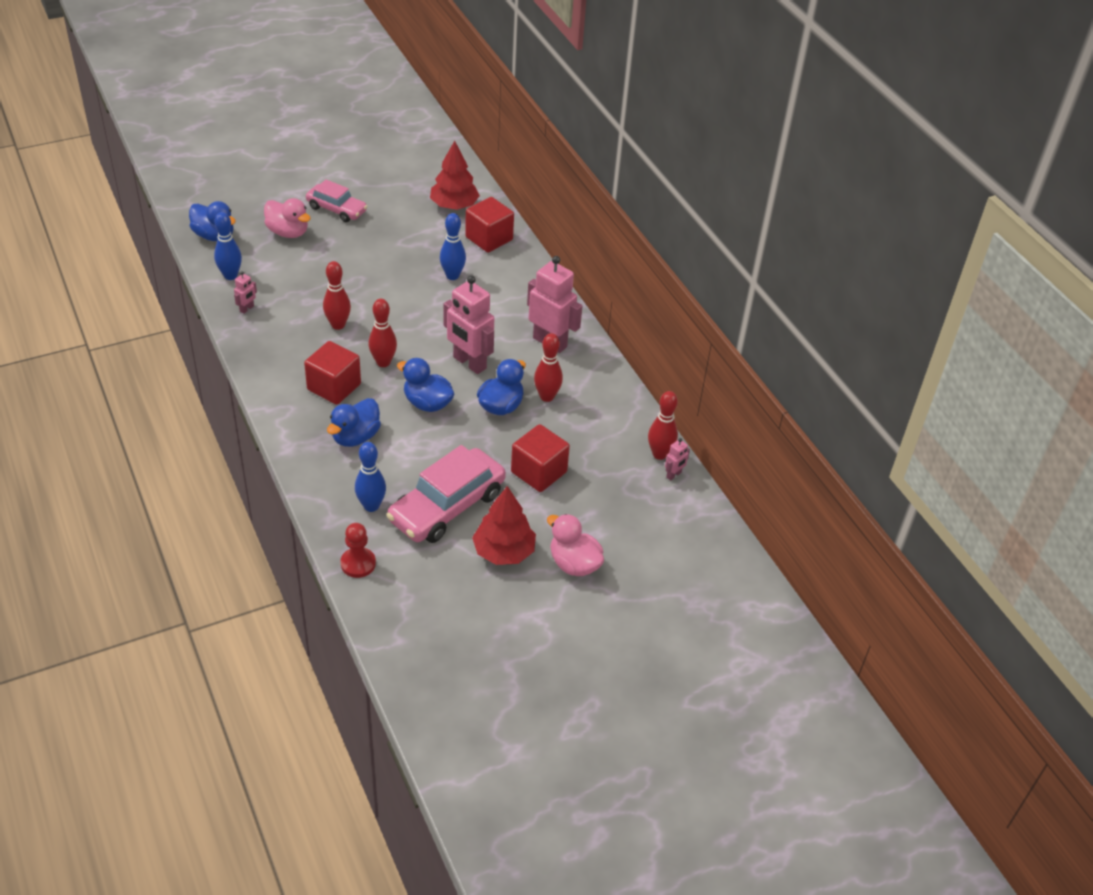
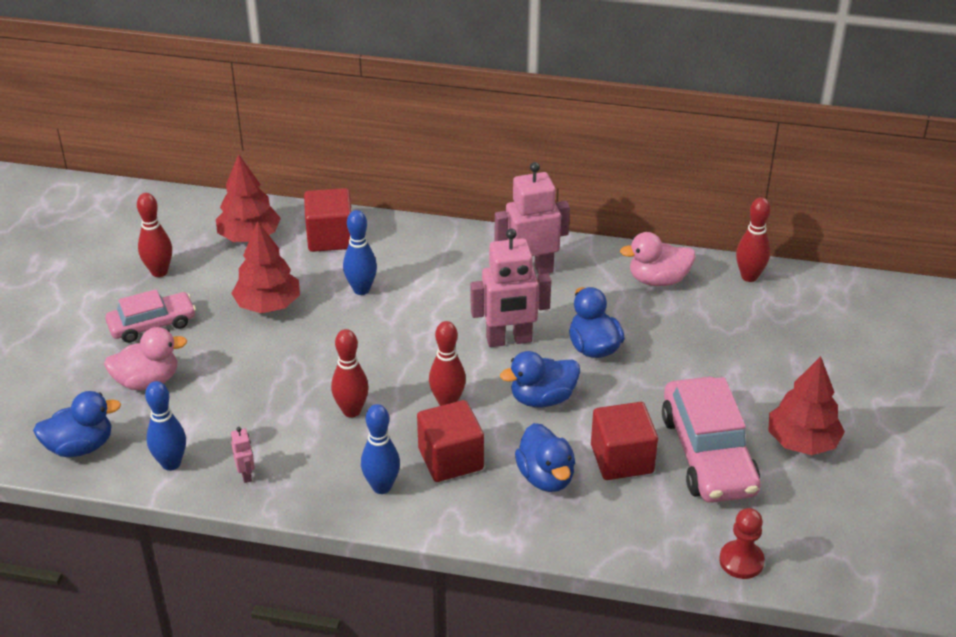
camera: 50 degrees left, 5 degrees down
blue bowling pin [355,442,386,512] -> blue bowling pin moved to [361,404,400,494]
red cube [511,424,570,492] -> red cube moved to [591,402,658,480]
red bowling pin [534,333,563,402] -> red bowling pin moved to [137,193,172,277]
pink duck [547,514,604,576] -> pink duck moved to [620,232,695,286]
pink robot [665,438,690,480] -> none
none -> red tree [231,221,300,313]

